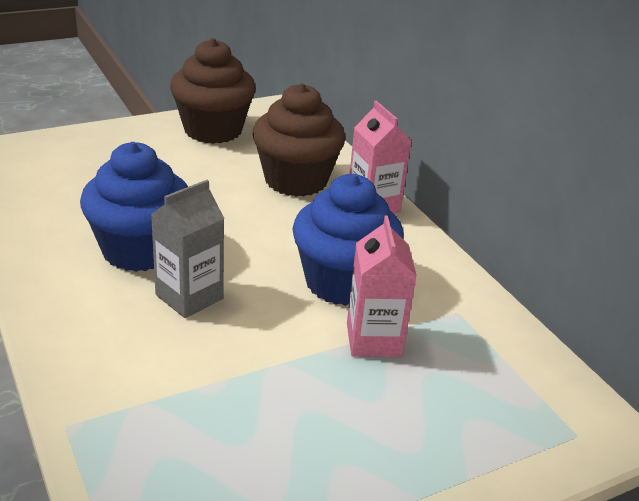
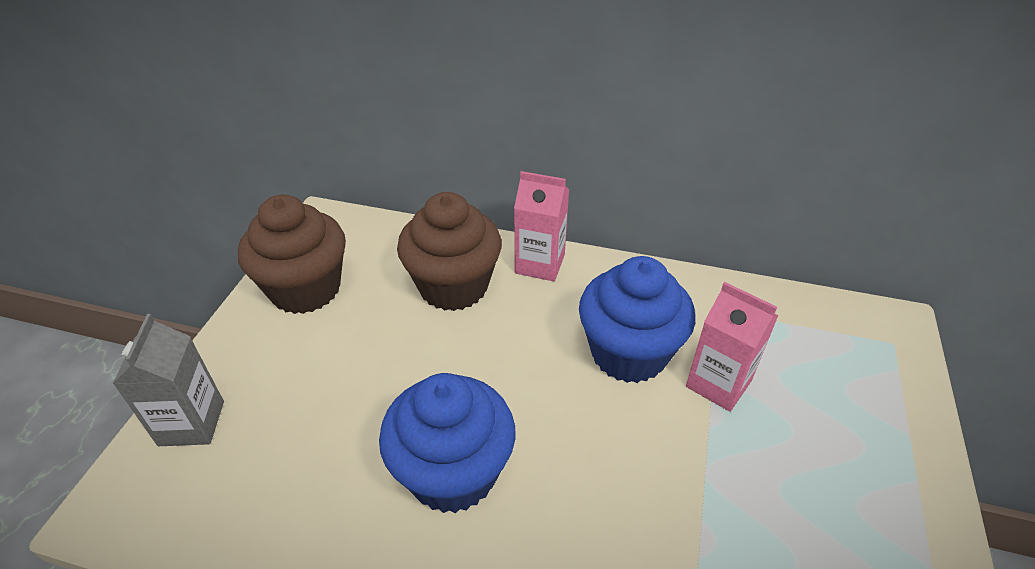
camera: 45 degrees left, 10 degrees up
grey carton [151,180,225,318] -> grey carton moved to [113,314,224,446]

